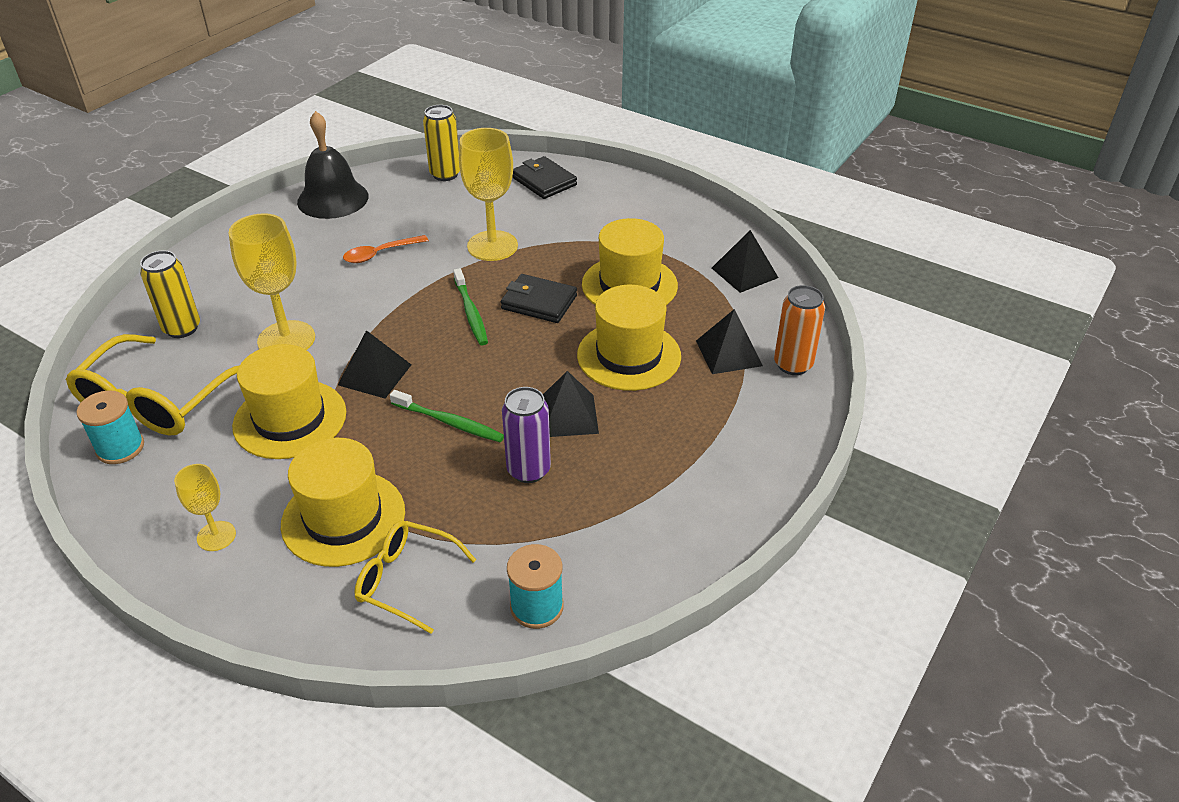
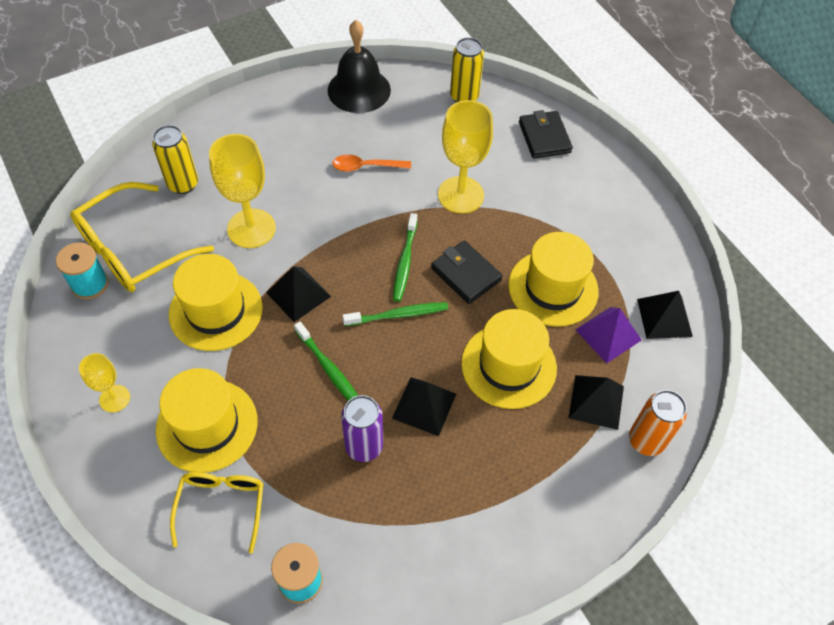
camera: 25 degrees right, 15 degrees up
yellow glasses [354,520,476,634] -> yellow glasses turned 45 degrees clockwise [170,472,263,553]
none -> green toothbrush [342,302,448,326]
none -> purple pyramid [575,307,641,364]

